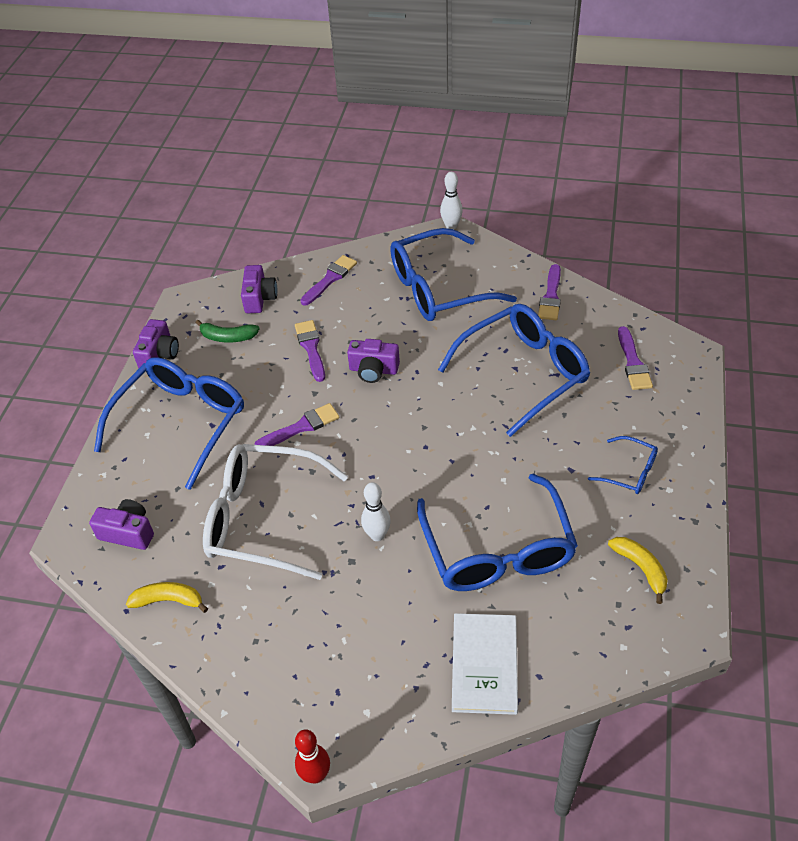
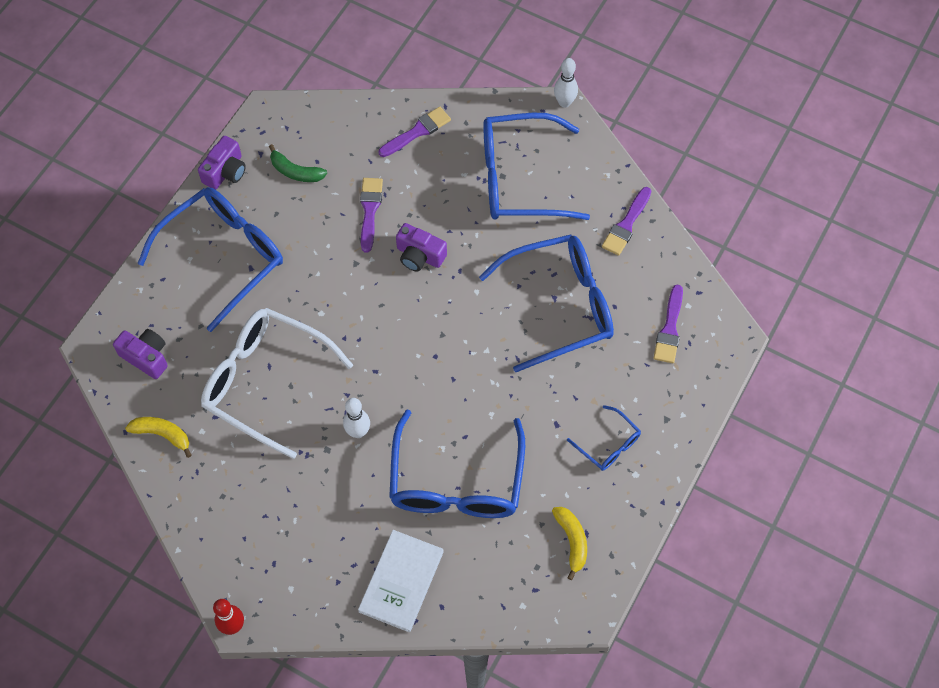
camera: 15 degrees right, 15 degrees up
purple camera [241,265,278,313] -> none
purple brush [254,403,339,446] -> none

